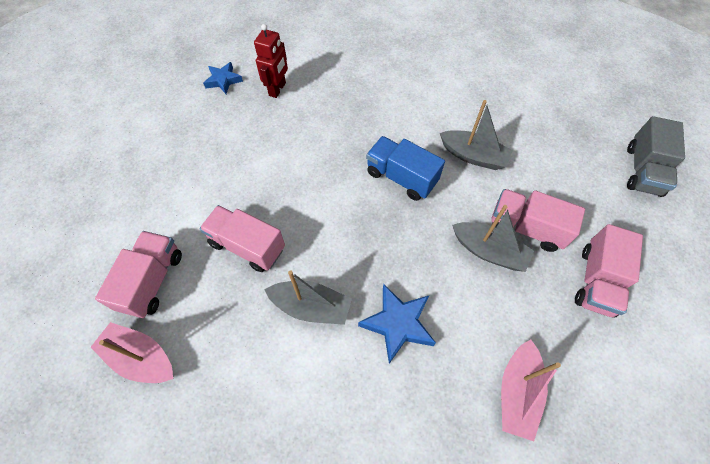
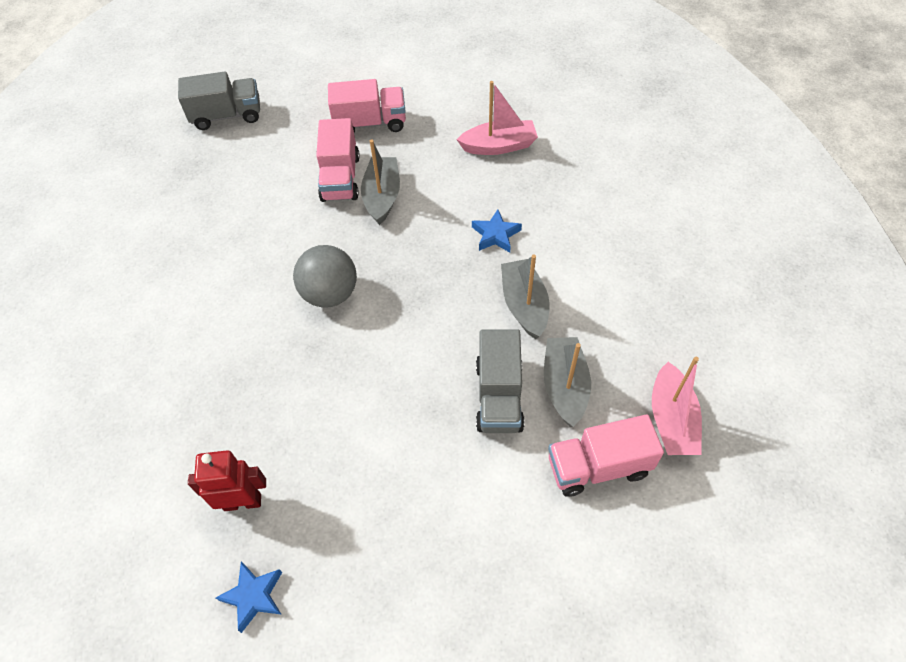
camera: 115 degrees left, 5 degrees down
pink truck [199,205,285,272] -> grey truck [476,329,525,433]
blue star [358,284,436,364] -> blue star [472,209,522,252], size x0.66
blue truck [366,136,445,201] -> grey ball [293,245,357,308]
grey boat [440,100,513,170] -> grey boat moved to [544,337,591,427]

